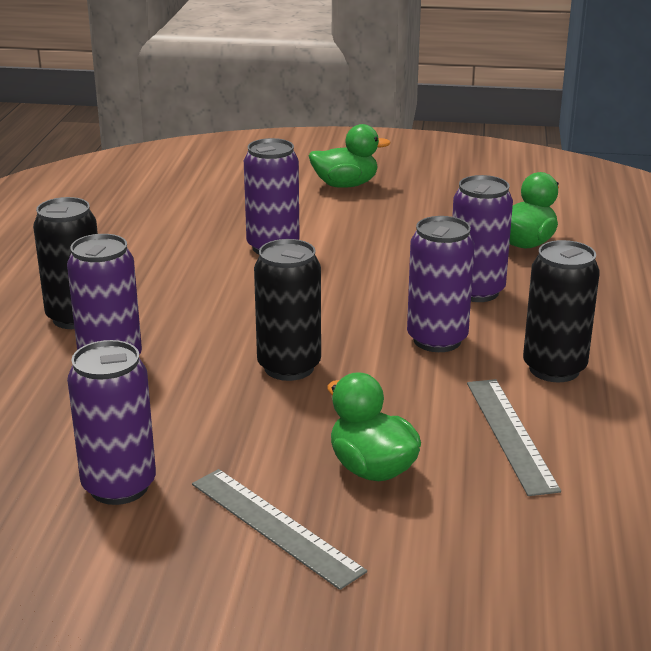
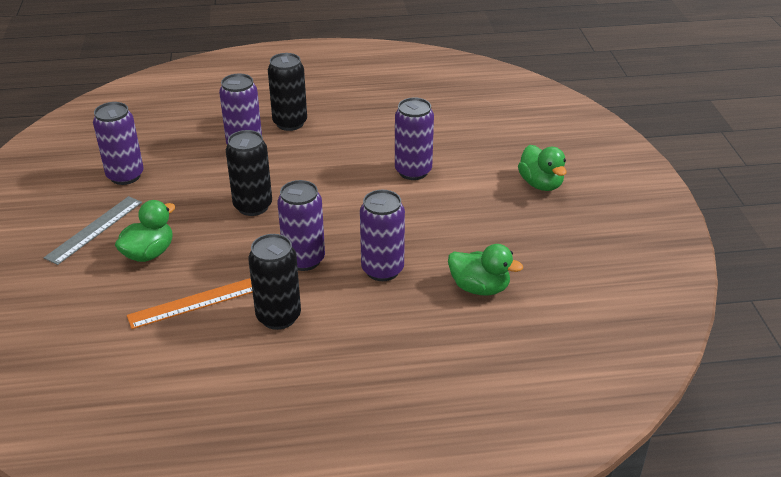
camera: 75 degrees right, 10 degrees up
grey ruler [467,379,561,496] -> orange ruler [127,278,253,329]

